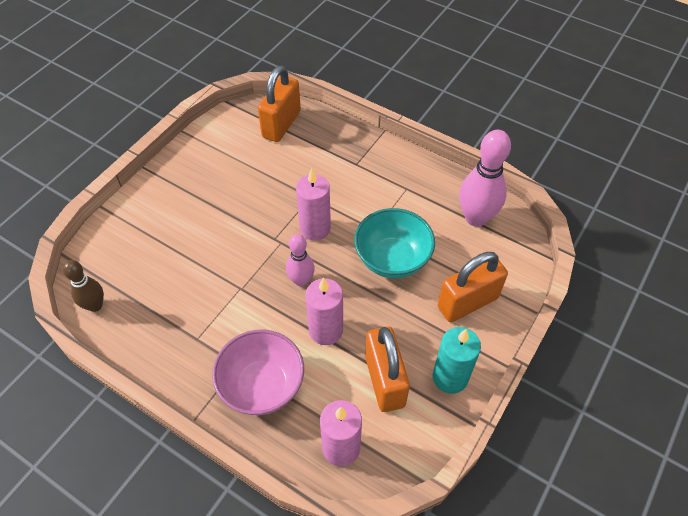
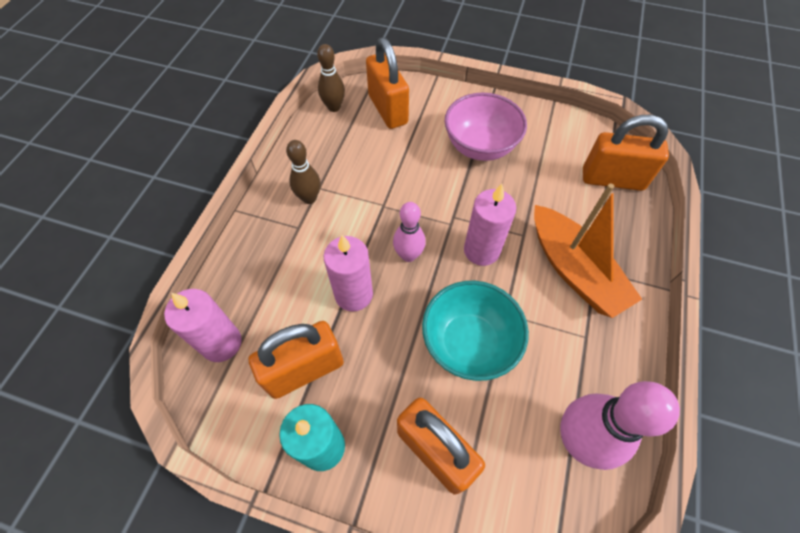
camera: 75 degrees right, 5 degrees up
pink bowl [212,330,304,415] -> pink bowl moved to [445,93,527,161]
none -> brown bowling pin [286,140,321,204]
none -> orange padlock [366,38,409,129]
none -> orange boat [534,183,642,318]

